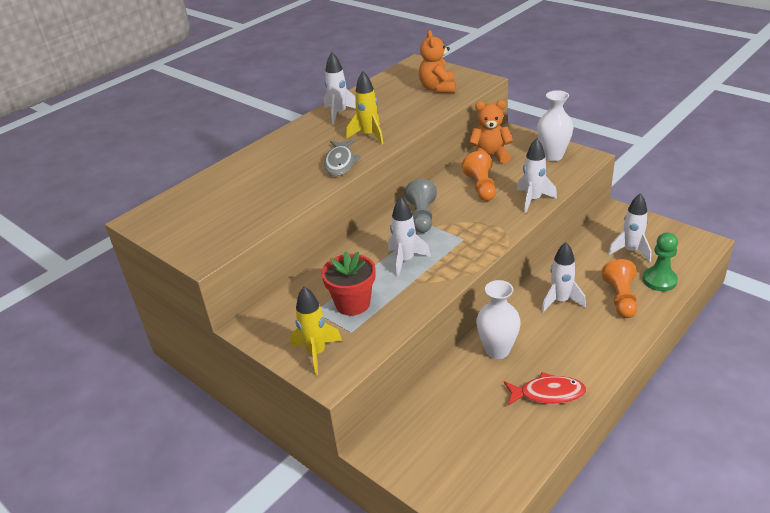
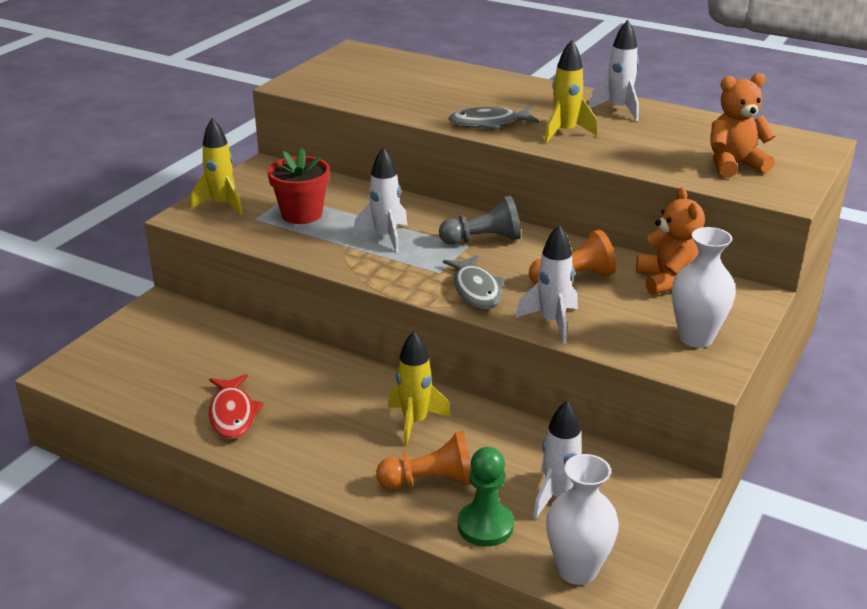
camera: 75 degrees right, 5 degrees down
white vase [476,280,521,359] -> white vase moved to [546,454,619,585]
white rocket [541,242,586,312] -> yellow rocket [388,331,451,446]
none -> grey fish [443,255,505,309]

